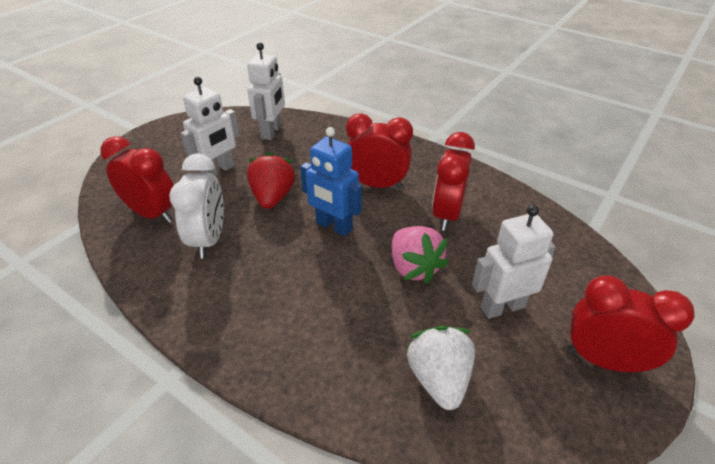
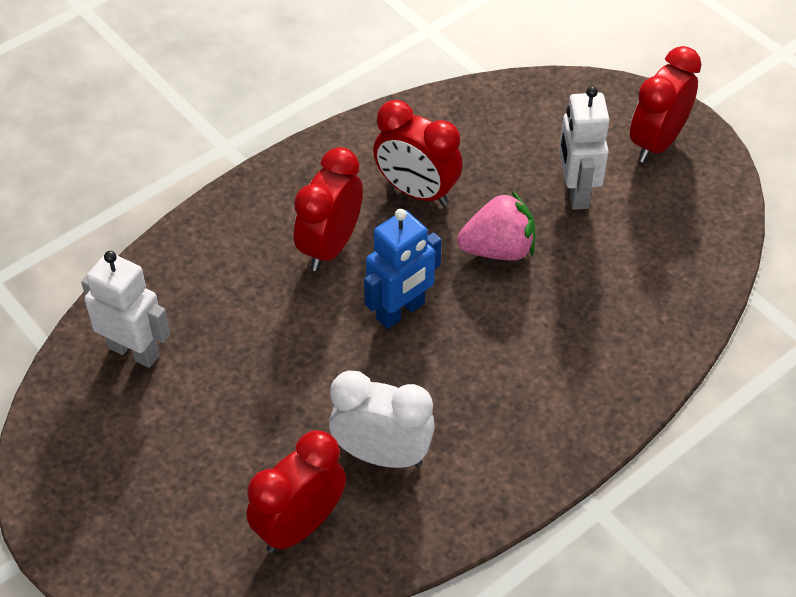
camera: 75 degrees left, 10 degrees up
white robot [180,77,240,176] -> none
red strawberry [247,152,295,209] -> none
white strawberry [407,326,475,410] -> none

